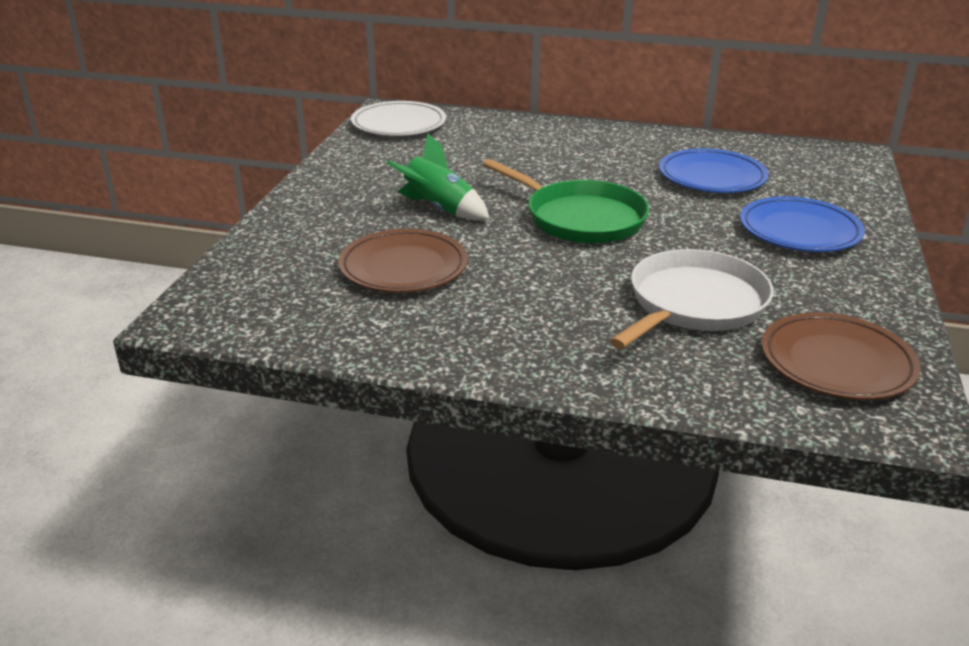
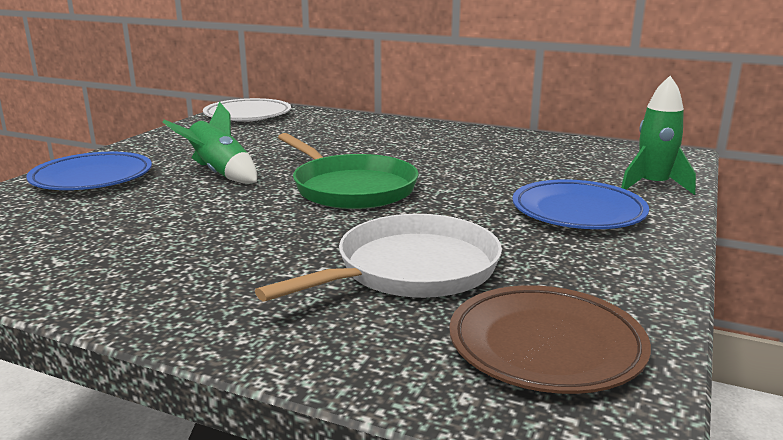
camera: 10 degrees right, 10 degrees down
brown plate [338,229,468,293] -> none
blue plate [659,148,768,193] -> blue plate moved to [26,152,152,190]
none -> green rocket [621,76,696,195]

